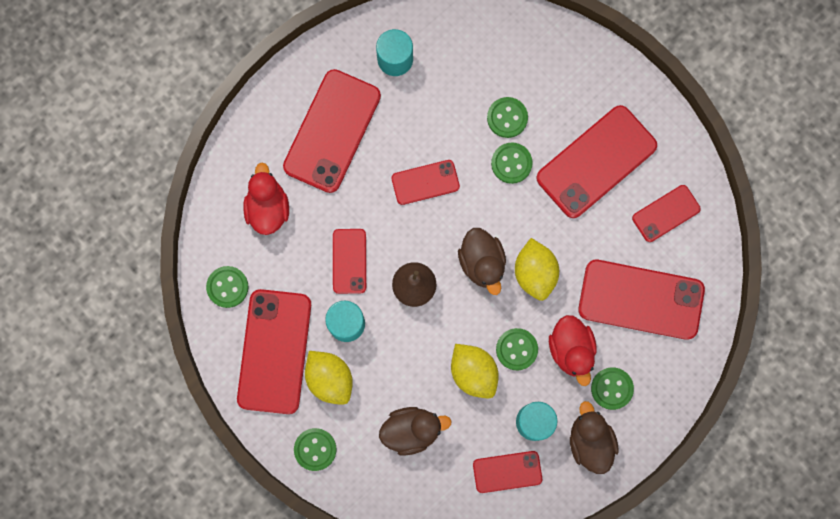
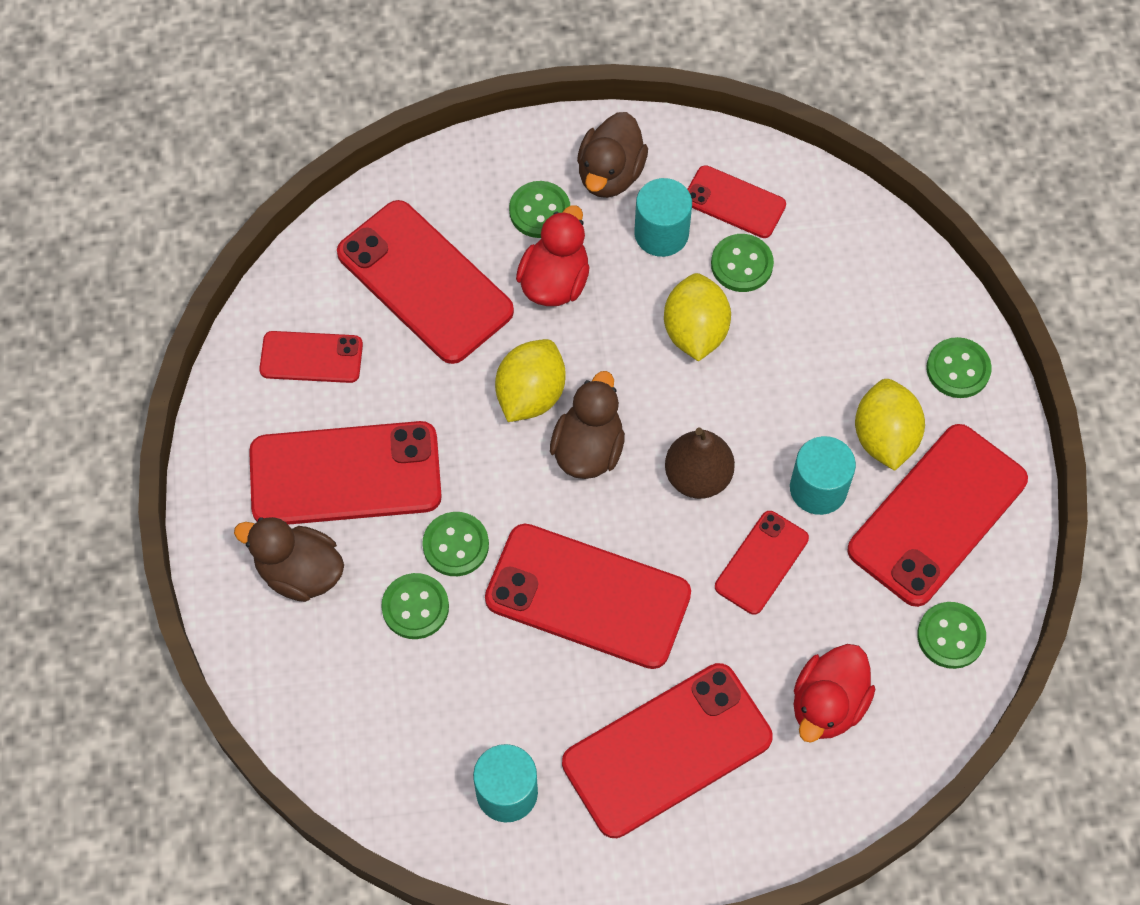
camera: 145 degrees left, 15 degrees down
brown duck [379,407,452,456] -> brown duck moved to [234,517,344,602]
red phone [392,160,460,205] -> red phone [485,523,691,669], size x1.84
green button [496,328,538,370] -> green button moved to [711,234,774,292]

